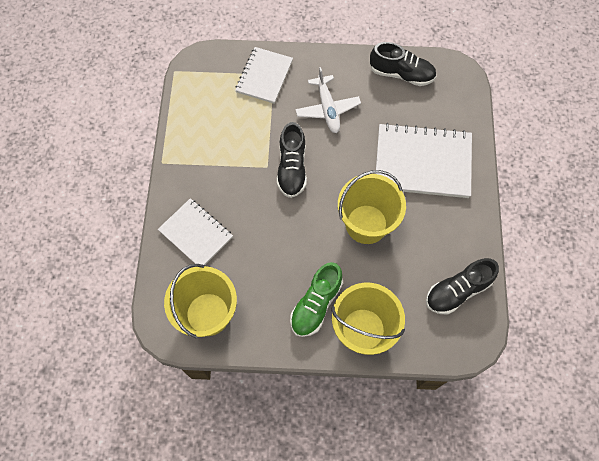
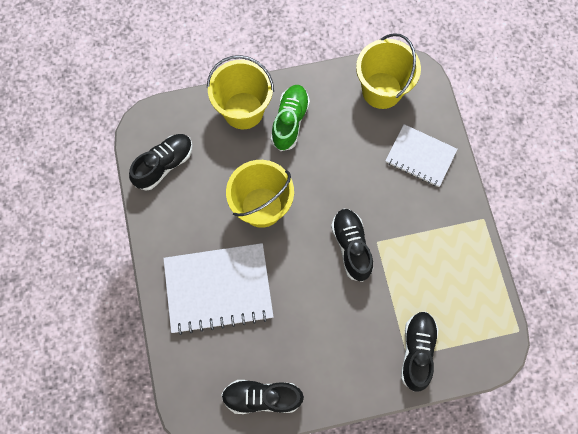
camera: 165 degrees right, 5 degrees up
white notebook [235,47,293,104] -> black shoe [401,311,439,392]
white plane [295,67,361,133] -> none

